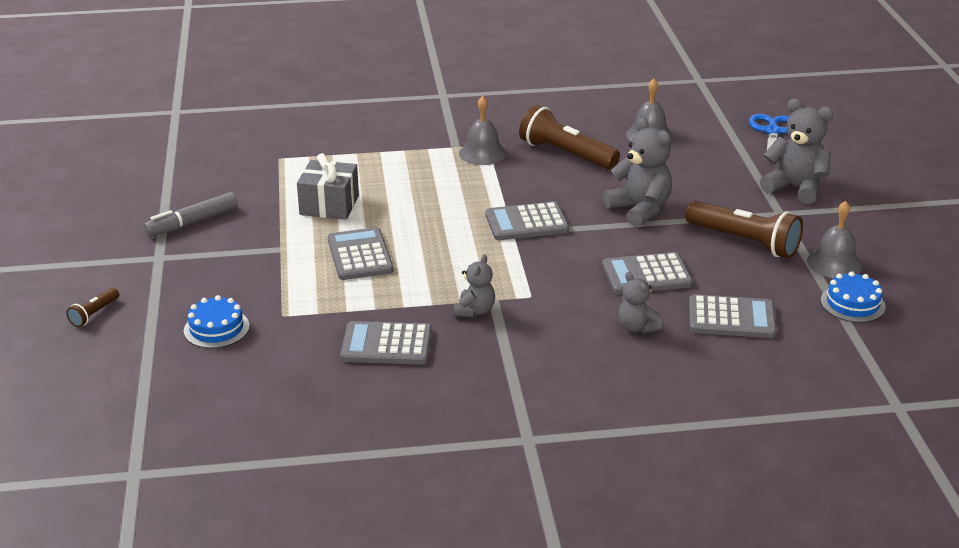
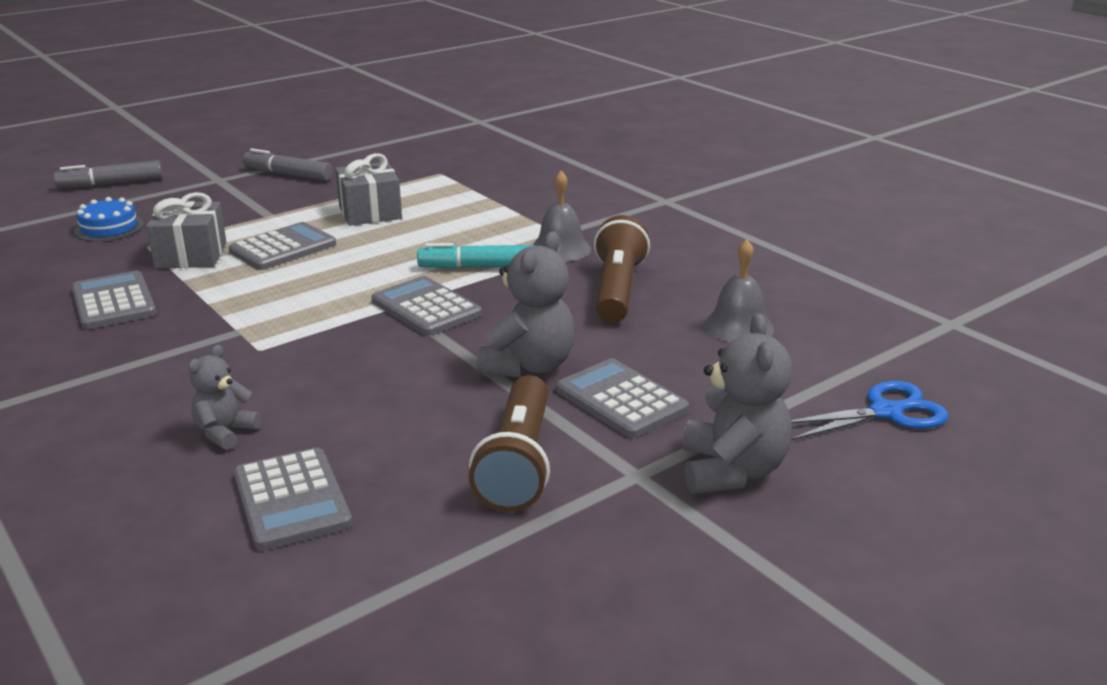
camera: 60 degrees right, 5 degrees down
brown flashlight [66,288,119,327] -> grey marker [54,160,162,188]
grey teddy bear [454,254,495,317] -> none
grey calculator [602,252,693,294] -> grey calculator moved to [556,359,689,438]
grey bell [807,201,862,278] -> none
blue cake [821,271,886,323] -> none
none -> grey gift [146,192,227,268]
none -> turquoise marker [417,243,536,269]

